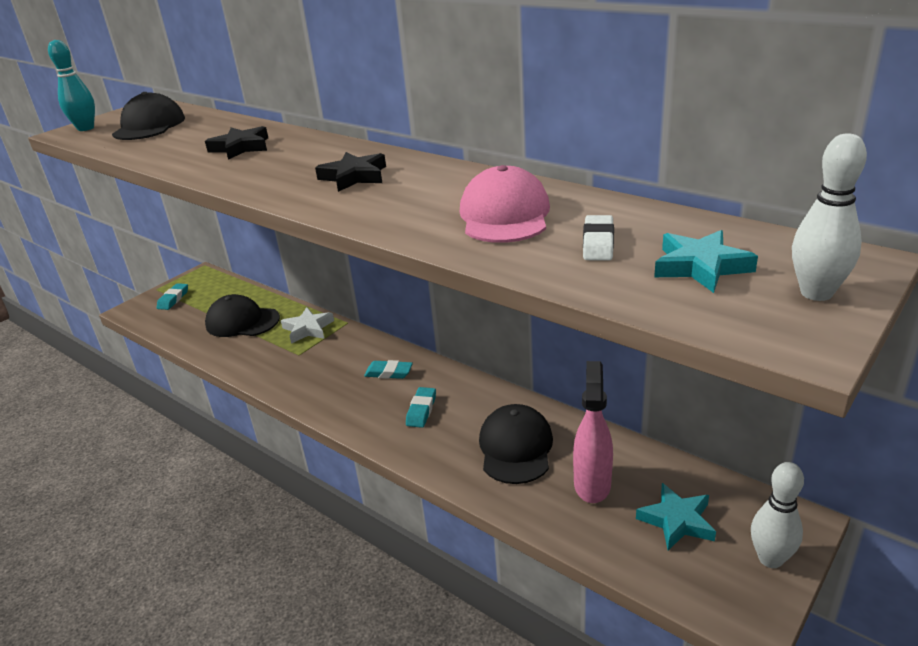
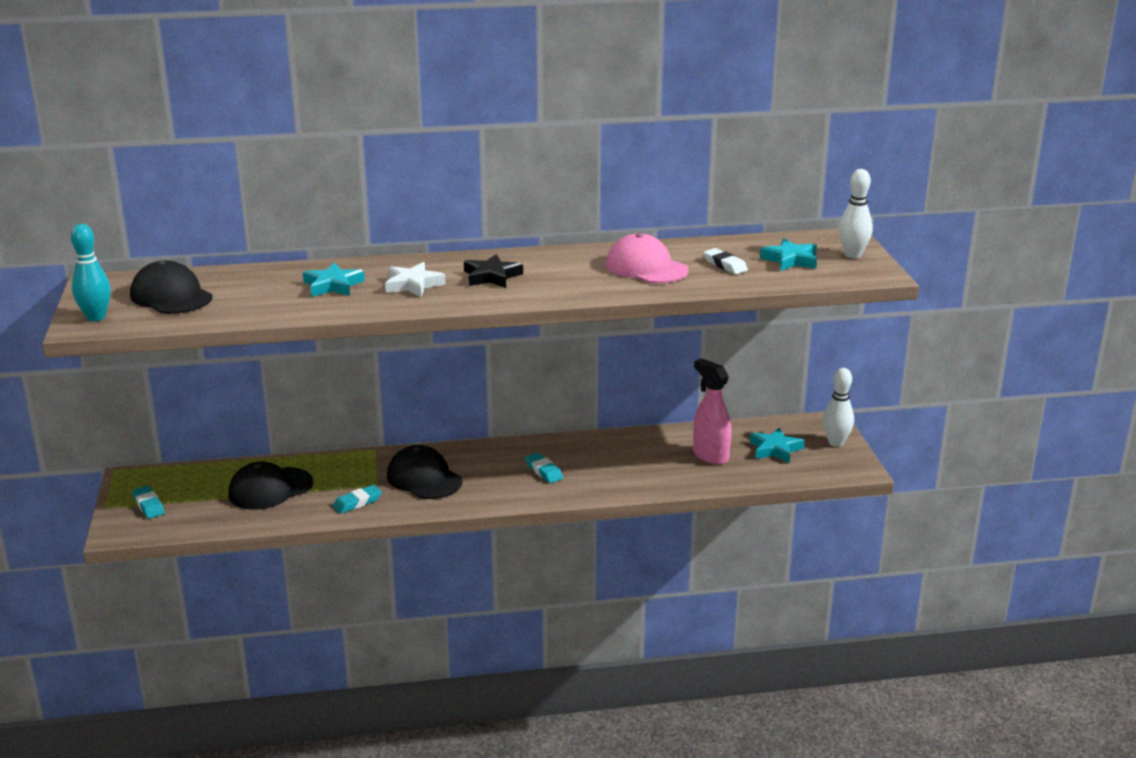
camera: 50 degrees left, 5 degrees down
black star [205,126,268,160] -> turquoise star [303,263,365,297]
white star [281,307,334,344] -> white star moved to [385,262,446,297]
turquoise eraser [364,360,413,379] -> turquoise eraser moved to [333,485,382,514]
black cap [479,404,553,484] -> black cap moved to [387,445,463,499]

